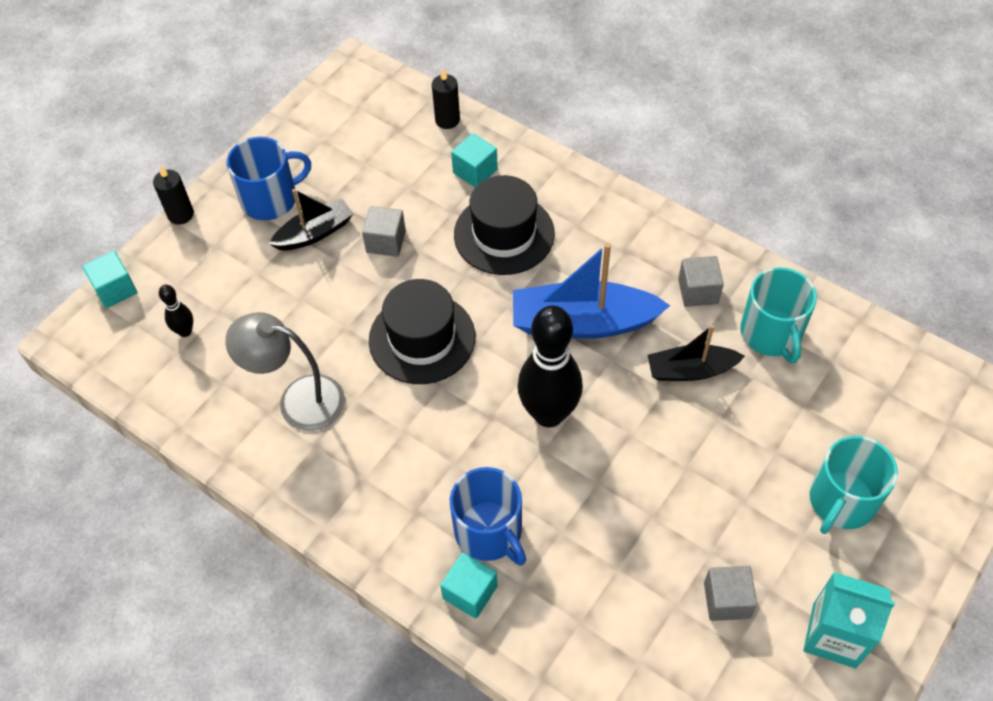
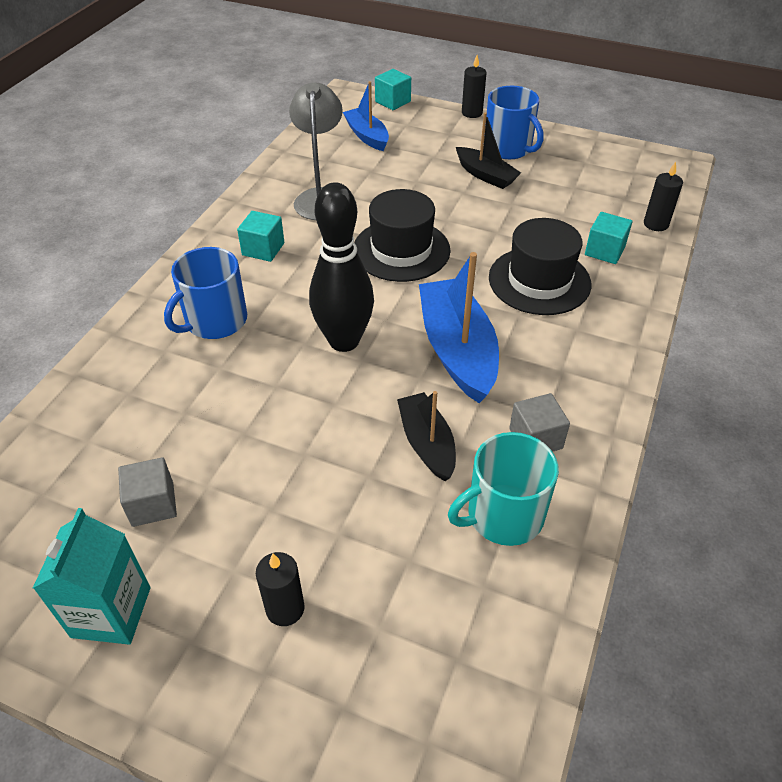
camera: 75 degrees right, 10 degrees down
black bowling pin [159,285,193,337] -> blue boat [343,81,389,151]
grey cube [362,206,406,257] -> none
turquoise cube [440,552,498,619] -> turquoise cube moved to [237,211,284,262]
turquoise mug [810,436,898,534] -> black candle [256,552,305,626]

